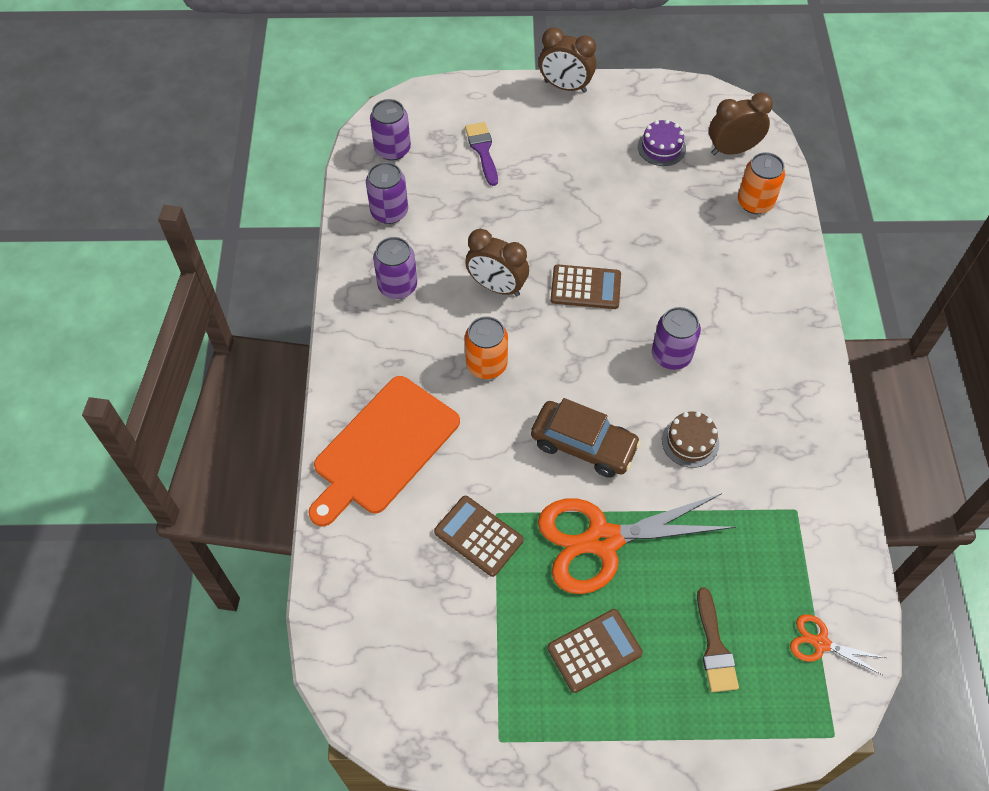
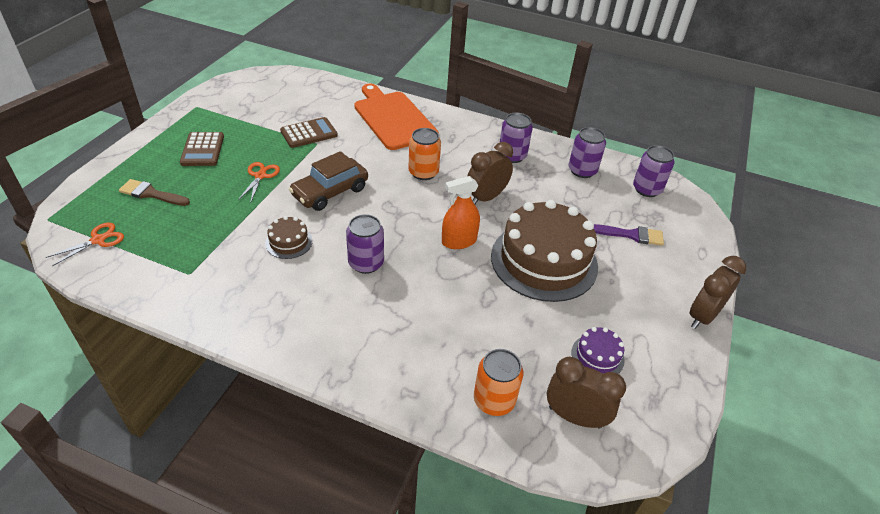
camera: 110 degrees right, 15 degrees down
orange scissors [538,493,735,594] -> orange scissors [238,162,280,201], size x0.46
brown calculator [551,264,621,309] -> orange spray bottle [442,176,480,249]
brown clock [709,92,773,155] -> brown clock turned 75 degrees counterclockwise [547,357,626,429]
none -> brown cake [491,200,598,302]

